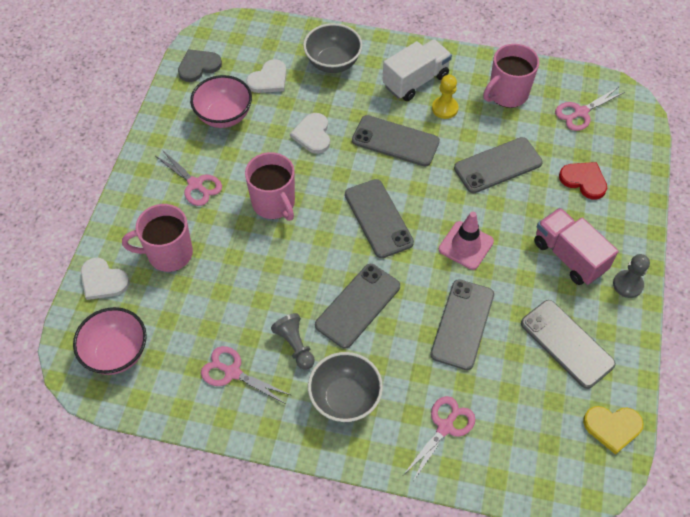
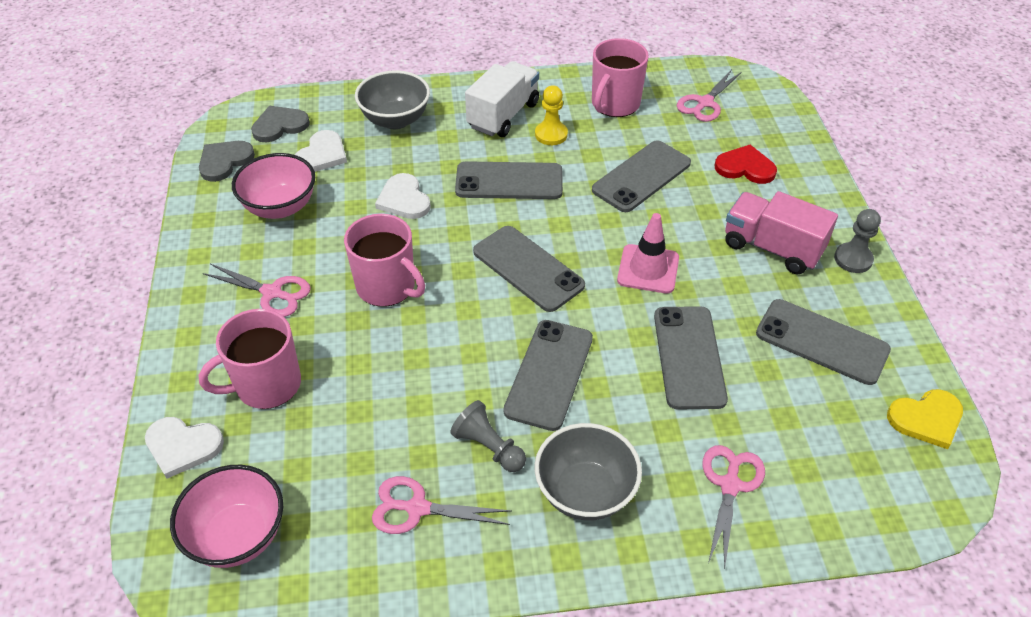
camera: 20 degrees left, 10 degrees down
none -> grey heart [251,106,310,142]

